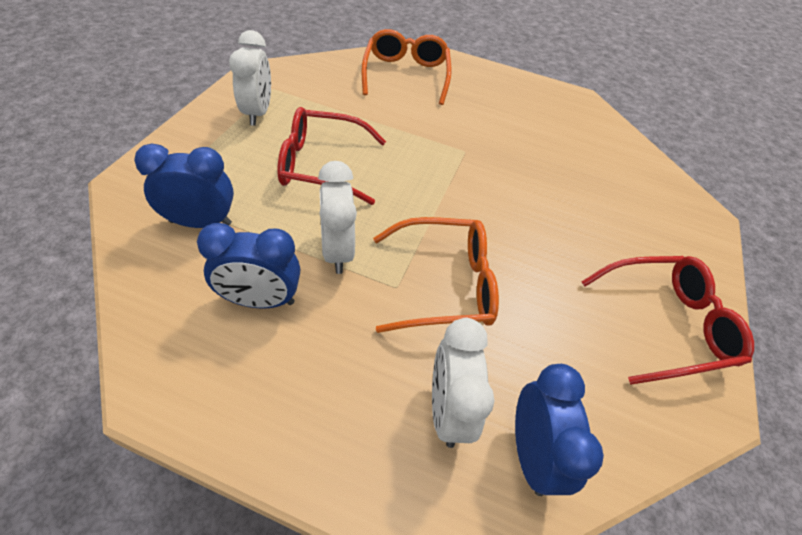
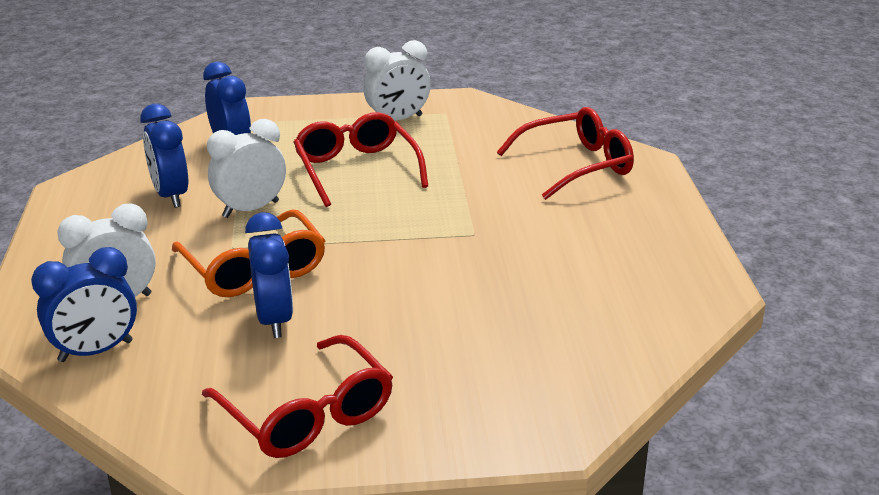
camera: 70 degrees right, 20 degrees down
orange glasses [361,29,452,105] -> red glasses [497,107,634,200]
none -> blue clock [245,212,293,338]

